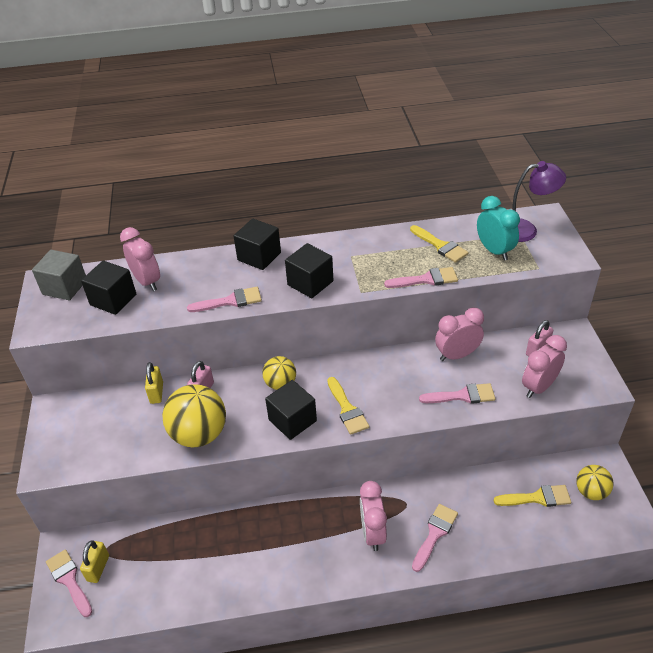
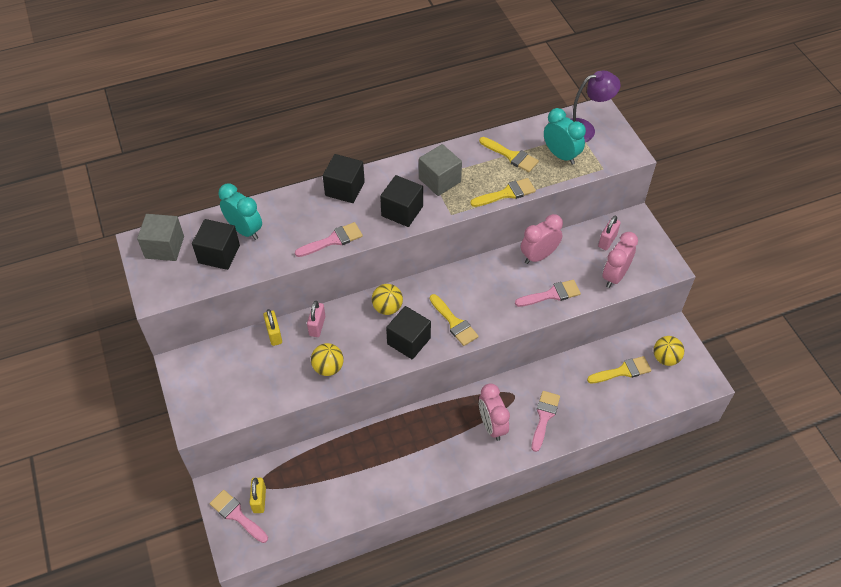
camera: 15 degrees left, 10 degrees up
pink clock [120,227,160,291] -> turquoise clock [218,184,262,240]
yellow ball [162,384,226,447] -> yellow ball [311,343,344,376], size x0.58
pink brush [384,267,458,288] -> yellow brush [470,178,536,207]
none -> grey cube [419,144,462,196]

